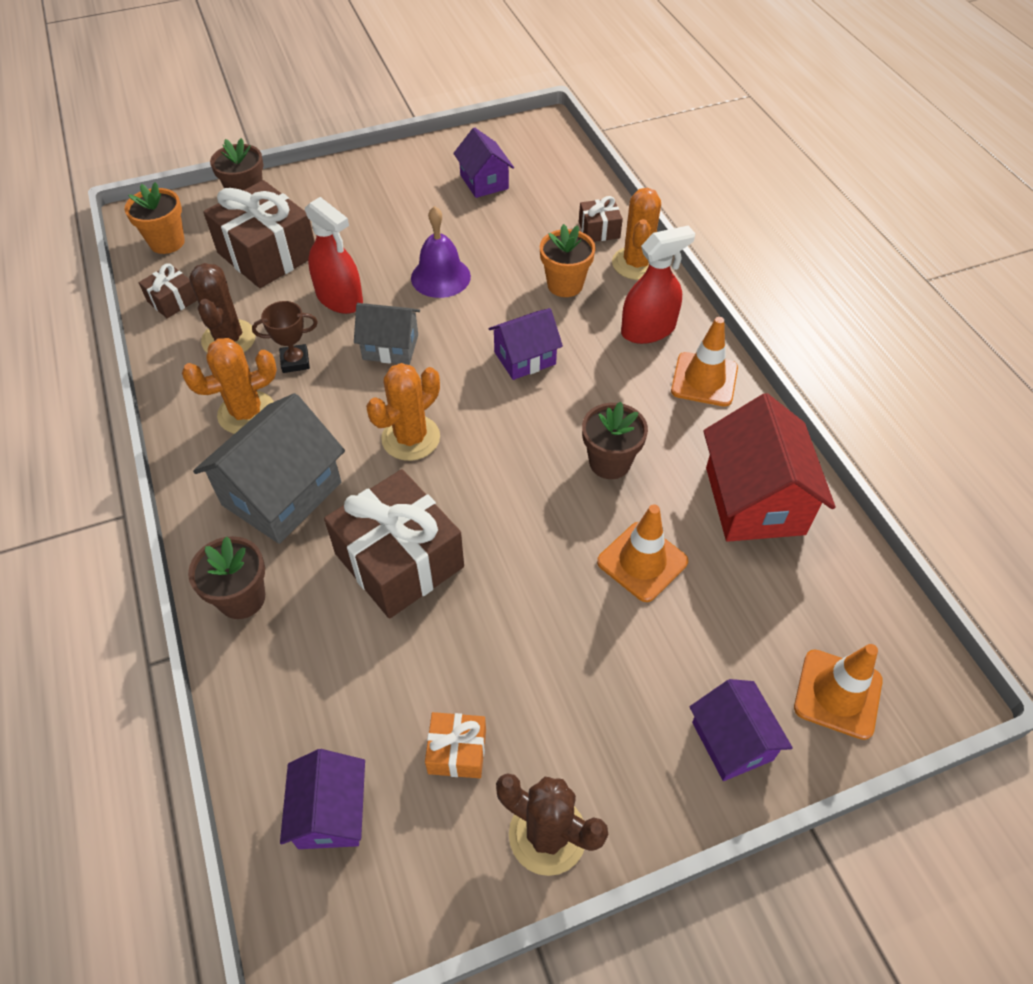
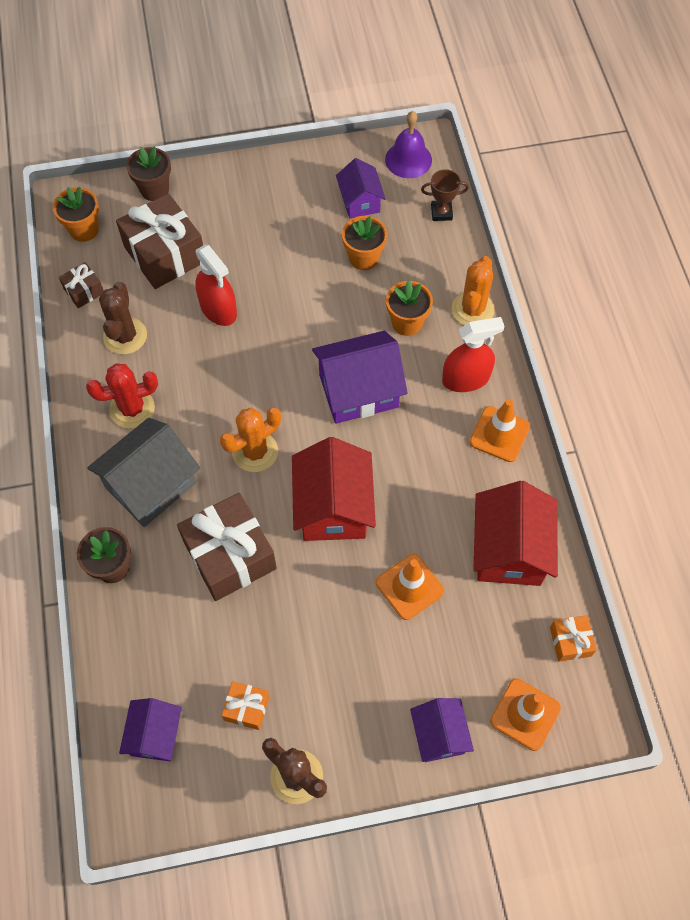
camera: 10 degrees right, 10 degrees up
orange cactus [182,338,277,434] -> red cactus [86,363,158,428]
brown trophy [252,301,318,373] -> brown trophy moved to [421,169,469,221]
grey house [354,303,420,365] -> none
purple bell [411,206,471,298] -> purple bell moved to [385,111,432,178]
purple house [488,308,563,380] -> purple house [312,331,408,424], size x1.67
brown gift [579,196,623,242] -> none
brown flower pot [582,402,648,479] -> none
none -> red house [292,437,376,541]
none -> orange flower pot [342,216,387,270]
none -> orange gift [550,615,597,662]

